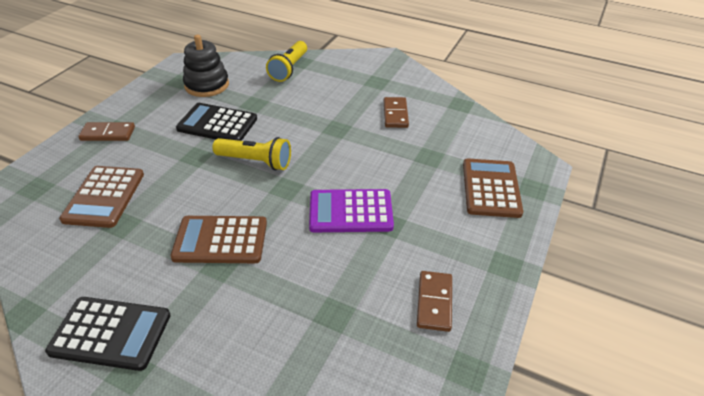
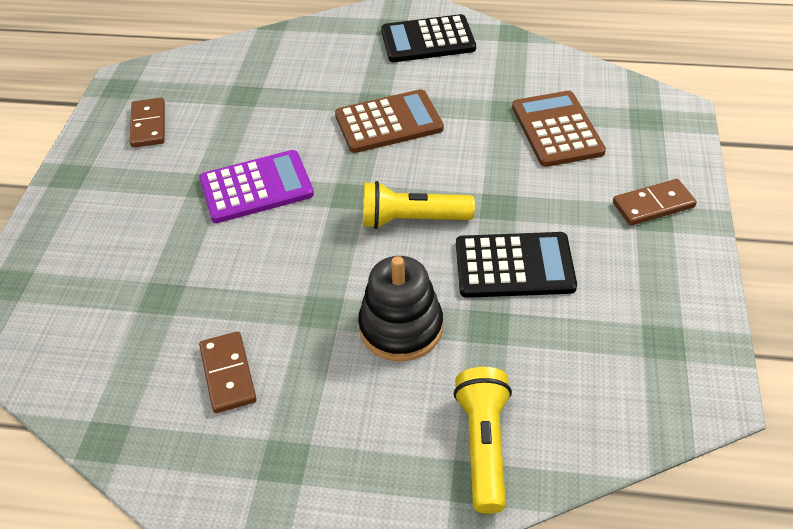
camera: 165 degrees right, 5 degrees up
black stacking toy [183,35,229,97] -> black stacking toy moved to [358,256,443,361]
brown calculator [463,159,523,218] -> none

